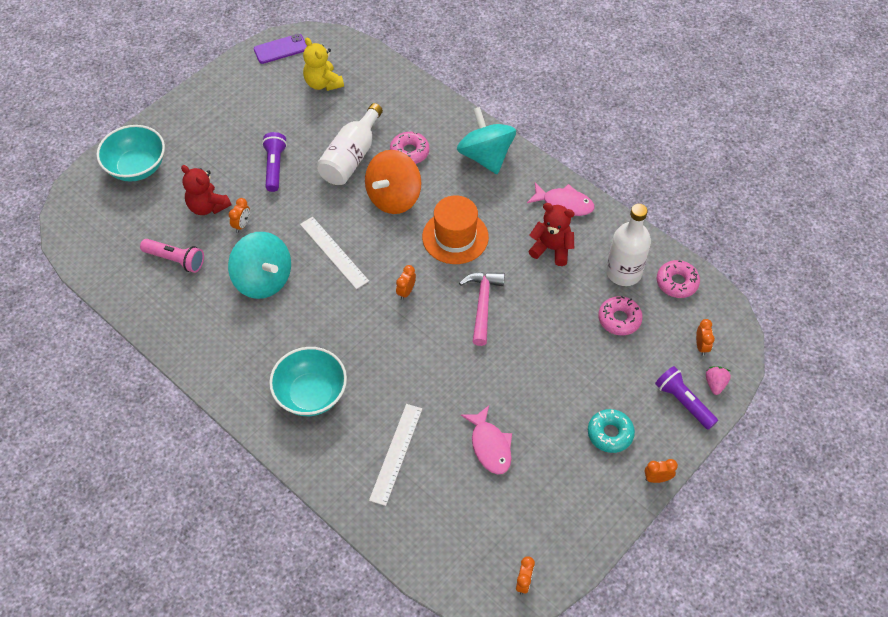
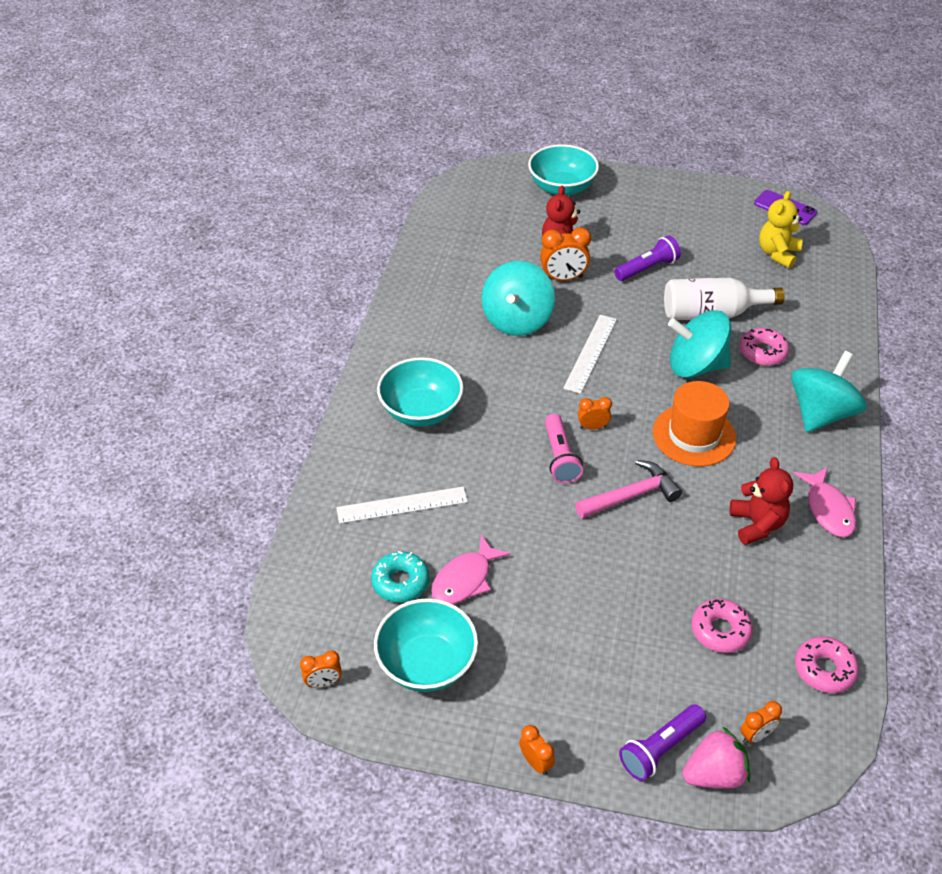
camera: 60 degrees right, 10 degrees down
pink flashlight [140,239,204,273] -> pink flashlight moved to [545,414,583,484]
orange clock [229,198,250,233] -> orange clock [540,227,591,281], size x1.69
orange spinning top [365,150,422,214] -> turquoise spinning top [668,310,731,378]
turquoise donut [588,409,635,453] -> turquoise donut moved to [371,551,429,603]
white bottle [606,204,651,286] -> none
purple flashlight [655,366,718,430] -> purple flashlight turned 150 degrees counterclockwise [619,704,706,781]
pink strawberry [706,366,731,395] -> pink strawberry [683,726,750,789], size x1.60
none -> turquoise bowl [374,598,478,692]

